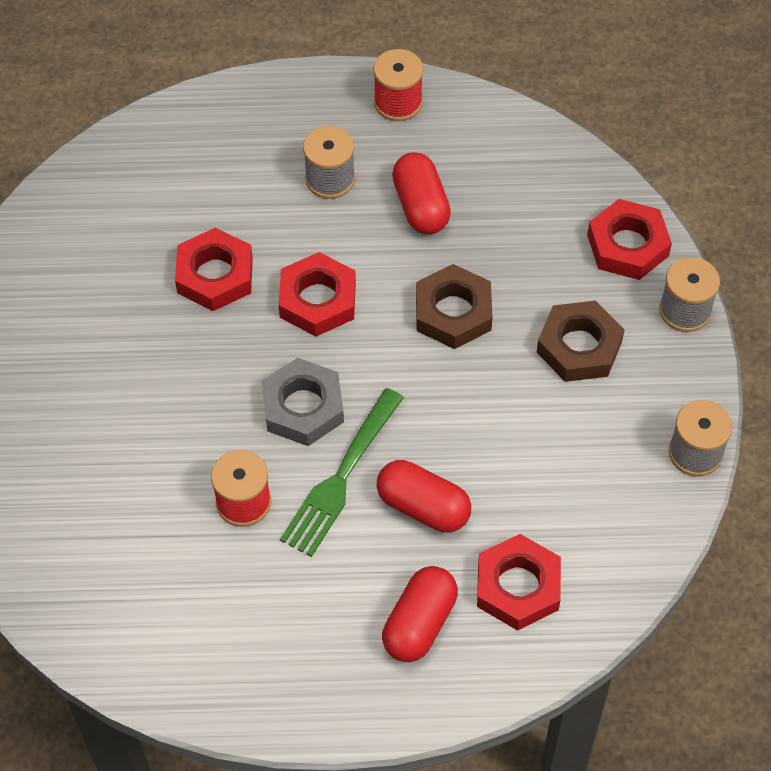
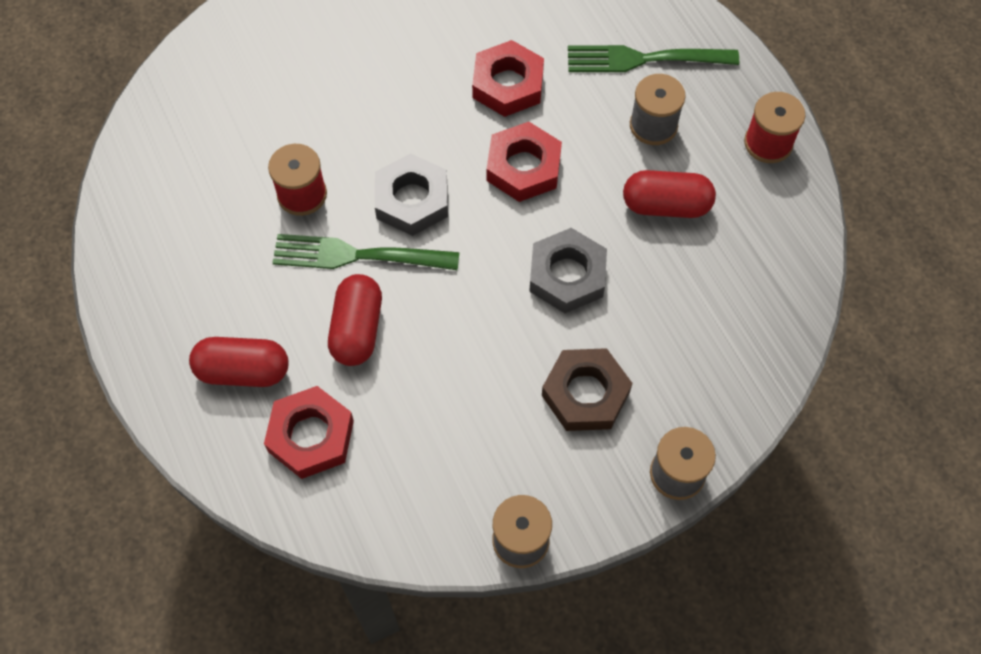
camera: 65 degrees right, 5 degrees up
red capsule [392,152,451,234] -> red capsule turned 45 degrees clockwise [623,170,716,218]
brown nut [416,264,492,349] -> grey nut [529,228,607,313]
red nut [587,199,672,280] -> none
none -> green fork [568,45,739,72]

